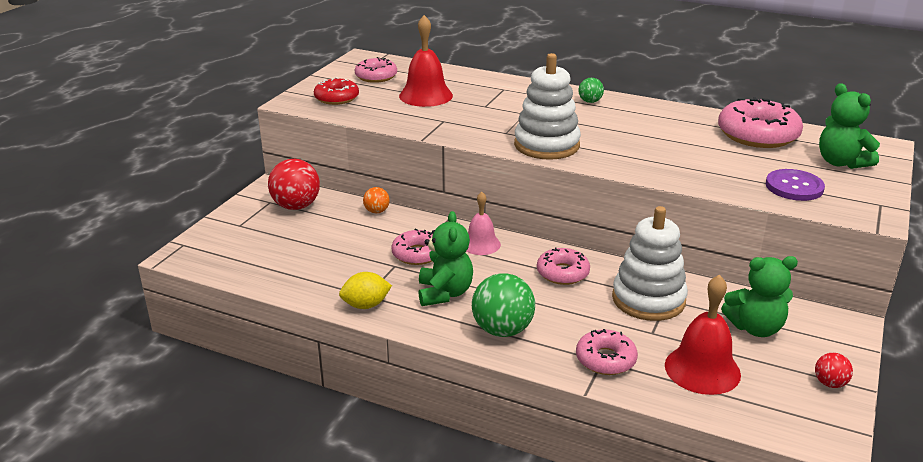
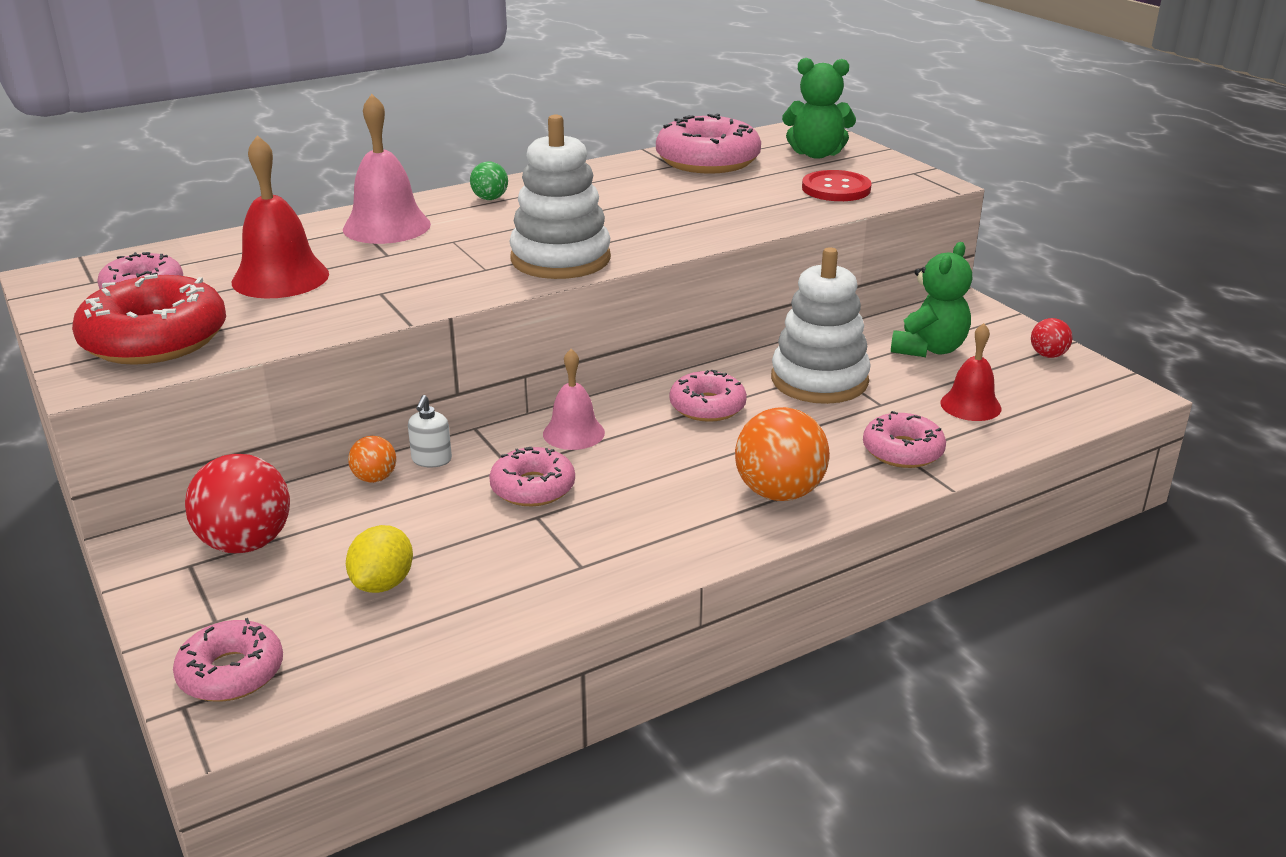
camera: 55 degrees left, 0 degrees up
red donut [314,77,359,105] -> red donut [72,274,226,365], size x1.65
yellow lemon [339,272,392,309] -> yellow lemon moved to [346,525,413,593]
green teddy bear [419,211,473,306] -> none
green ball [472,273,535,337] -> orange ball [735,407,830,501]
red bell [665,274,741,395] -> red bell [940,323,1002,421], size x0.65
purple button [766,169,825,201] -> red button [802,170,872,201]
none -> pink donut [173,618,283,702]
none -> pink bell [343,94,431,244]
none -> white soap dispenser [408,395,452,467]

